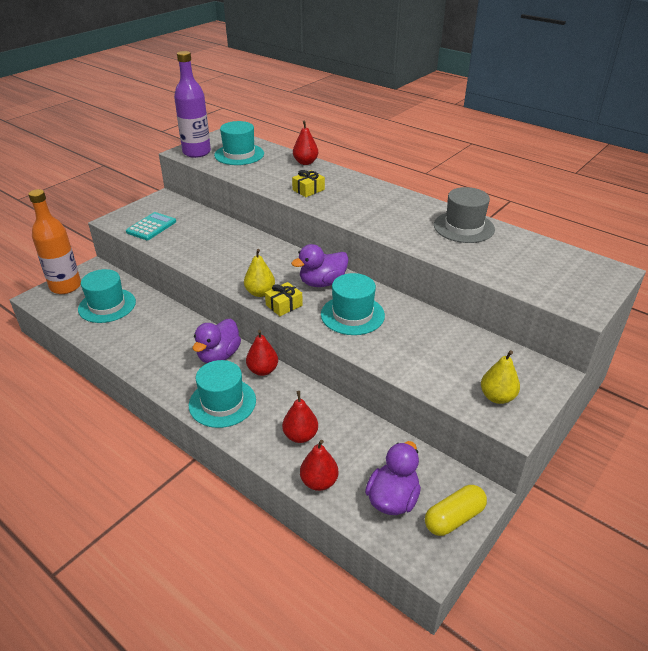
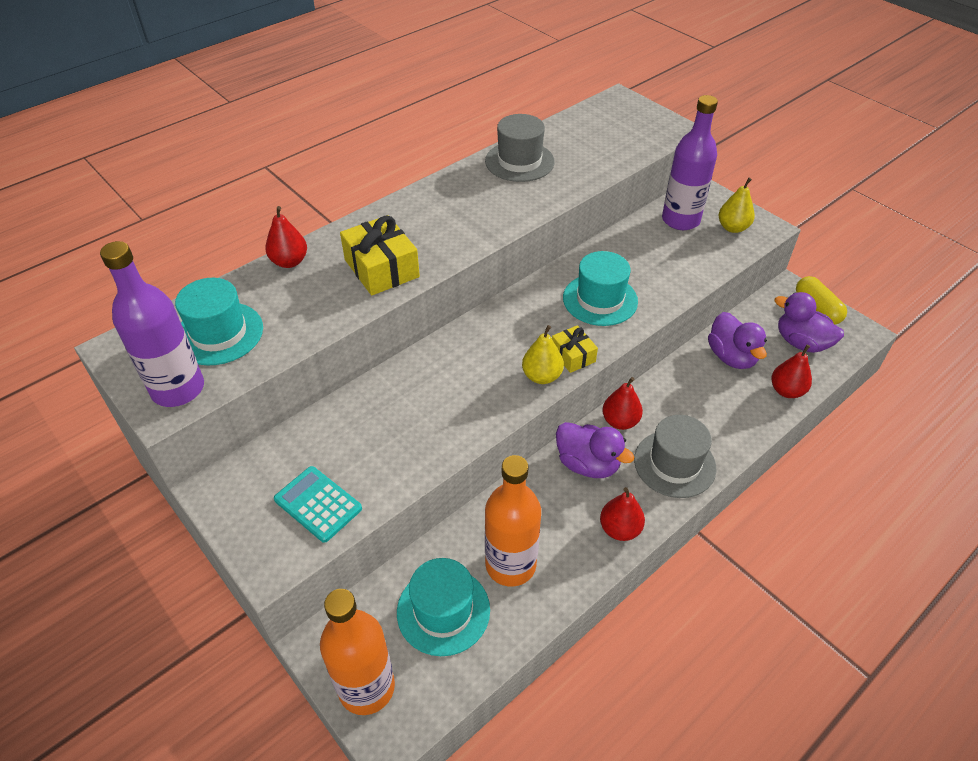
camera: 80 degrees left, 10 degrees up
turquoise hat [189,360,256,428] -> grey hat [634,415,716,498]
red pear [282,391,318,443] -> red pear moved to [600,487,645,541]
purple duck [291,244,349,287] -> purple duck moved to [708,312,767,369]
yellow gift [292,170,325,197] -> yellow gift [340,215,420,296], size x1.73
none -> orange bottle [485,455,541,587]
none -> purple bottle [662,95,718,230]

